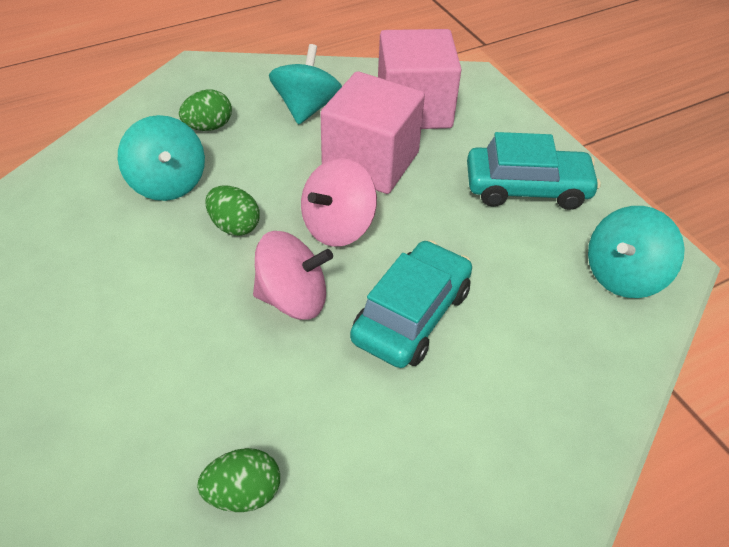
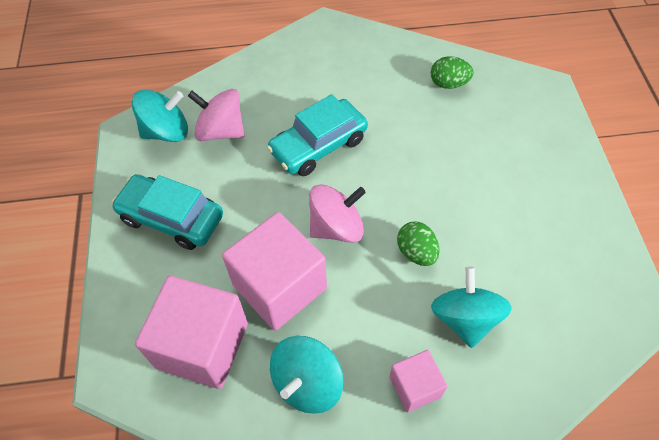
camera: 155 degrees left, 10 degrees up
green egg [179,89,232,131] -> pink cube [390,350,447,413]
pink spinning top [253,231,333,320] -> pink spinning top moved to [188,89,244,141]

